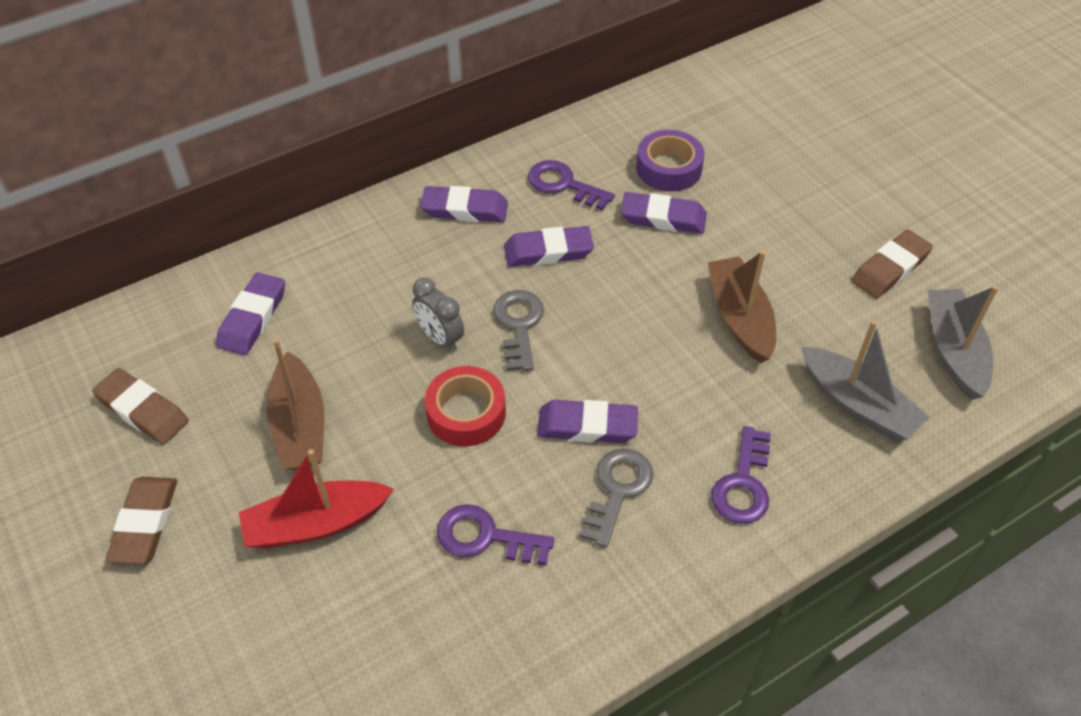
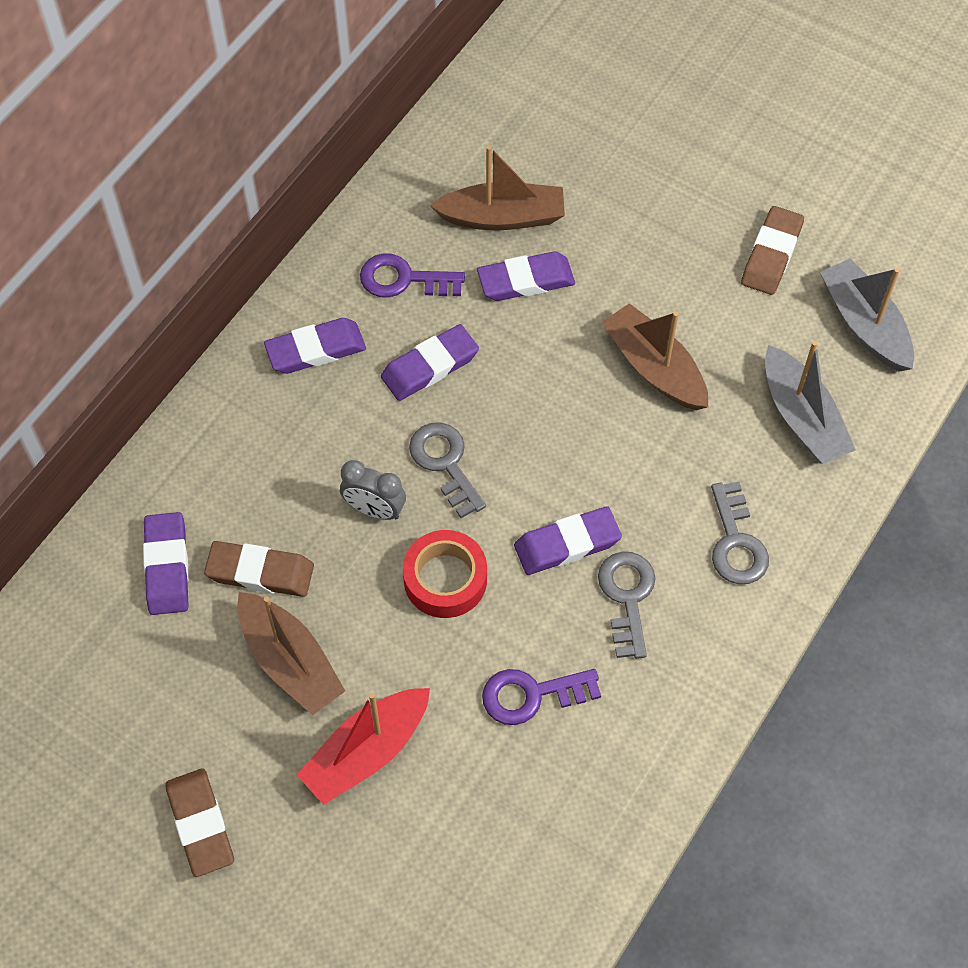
camera: 25 degrees left, 10 degrees up
brown eraser [92,368,189,445] -> brown eraser moved to [204,541,314,597]
purple tape [636,130,705,192] -> brown boat [430,145,565,231]
purple key [711,426,771,524] -> grey key [711,482,769,584]
grey boat [801,320,929,441] -> grey boat turned 45 degrees clockwise [765,341,856,464]

